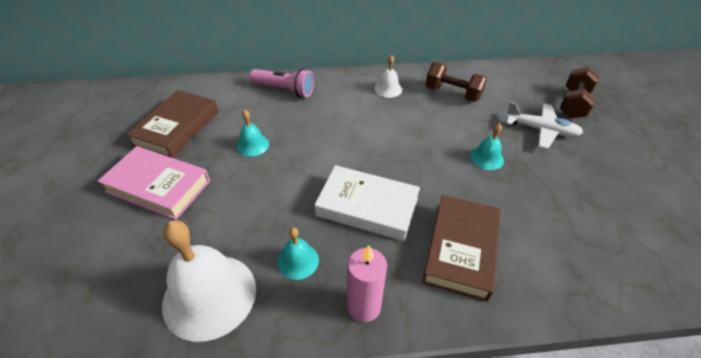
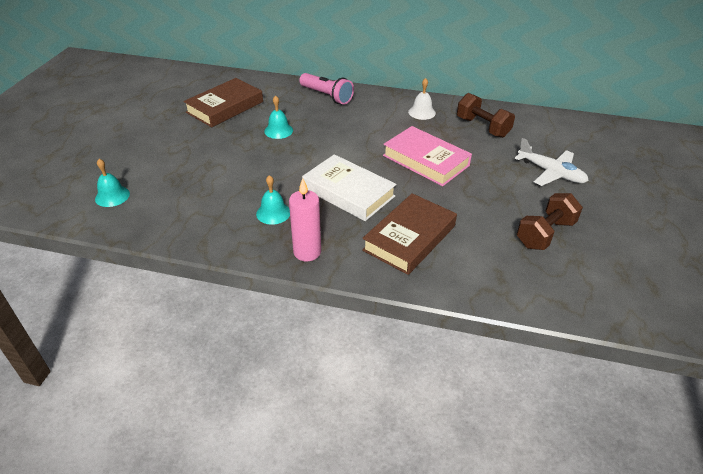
camera: 20 degrees right, 5 degrees down
pink book [97,146,210,220] -> pink book moved to [383,126,472,186]
white bell [162,220,256,342] -> none
turquoise bell [470,123,504,170] -> turquoise bell moved to [95,159,130,207]
brown dumbbell [560,67,599,118] -> brown dumbbell moved to [517,193,583,250]

